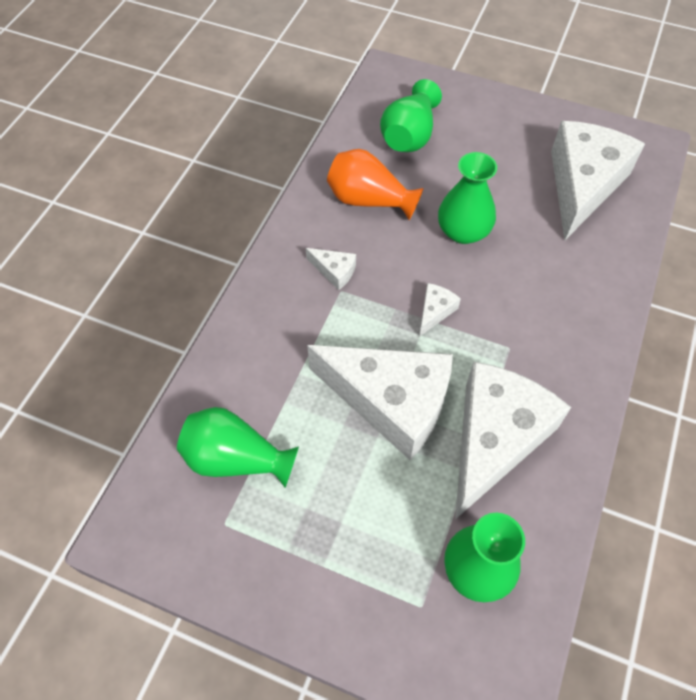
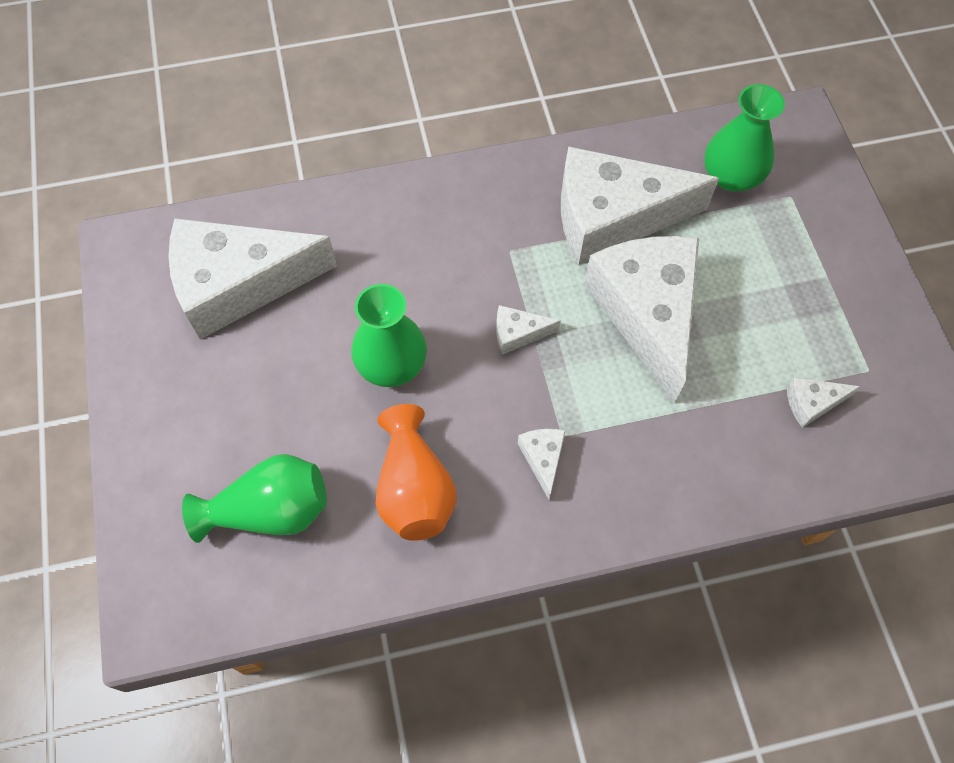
camera: 125 degrees left, 5 degrees up
green vase [177,407,299,488] -> white cheese [787,377,861,428]

